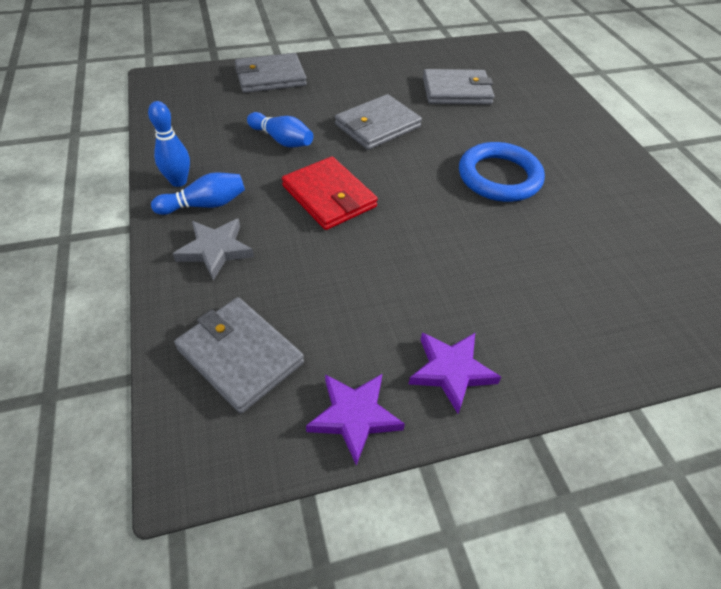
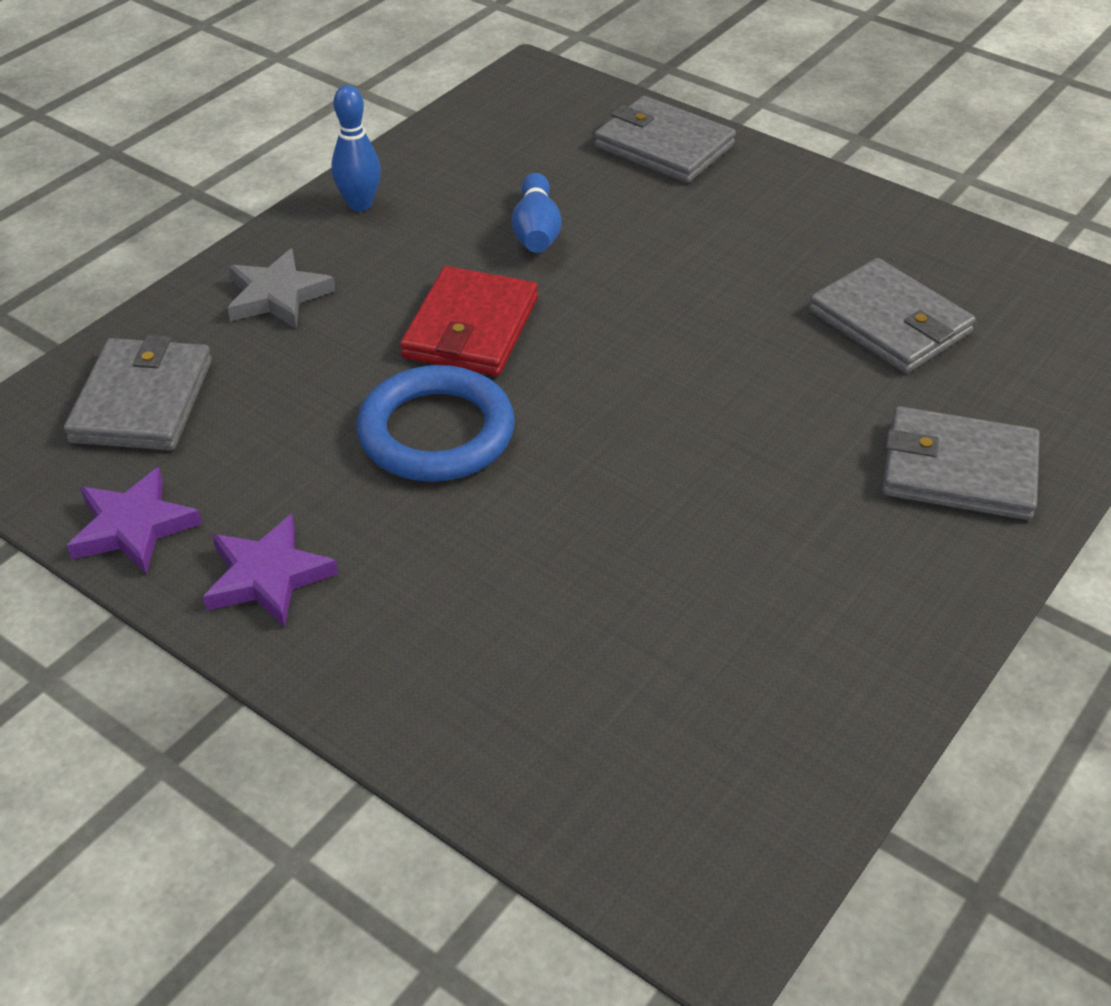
camera: 55 degrees right, 5 degrees down
blue bowling pin [151,172,245,215] -> none
grey wallet [335,94,422,150] -> grey wallet moved to [882,406,1040,520]
blue ring [459,142,545,202] -> blue ring moved to [356,365,515,482]

